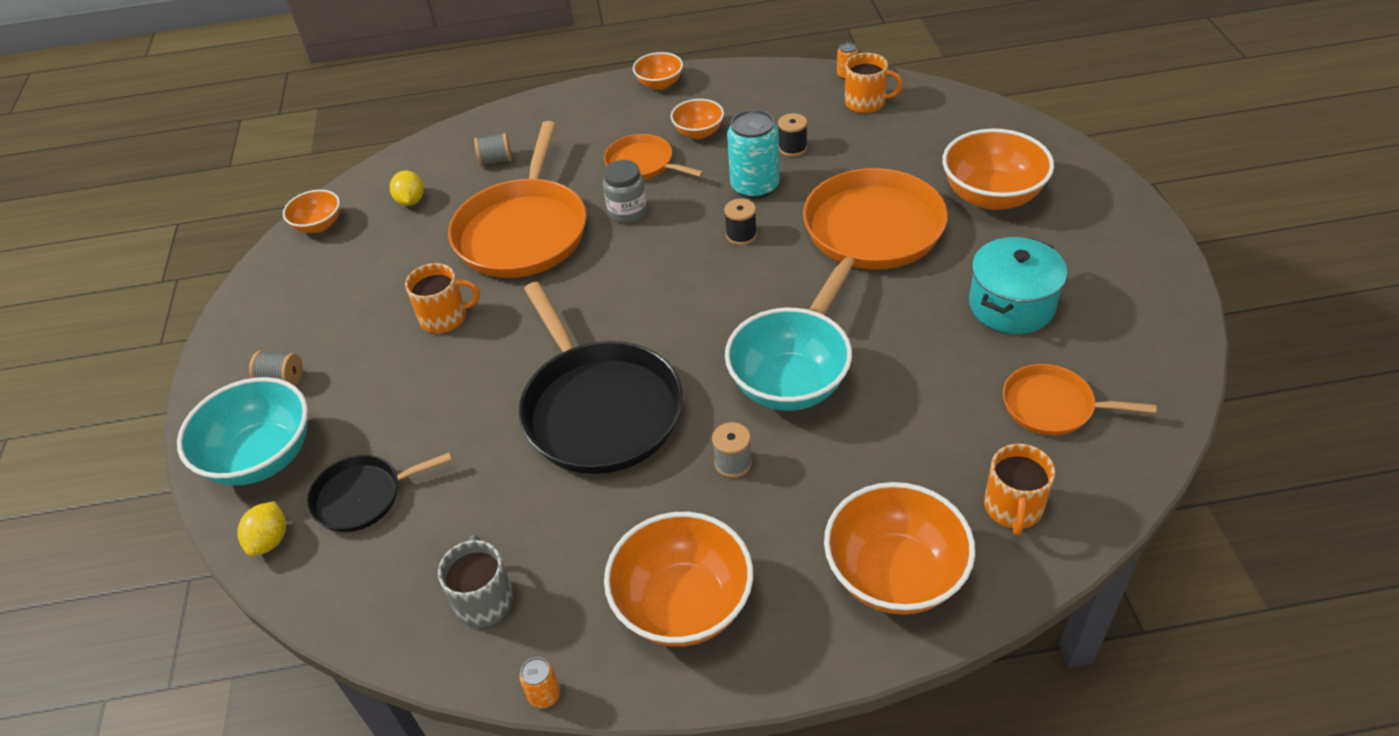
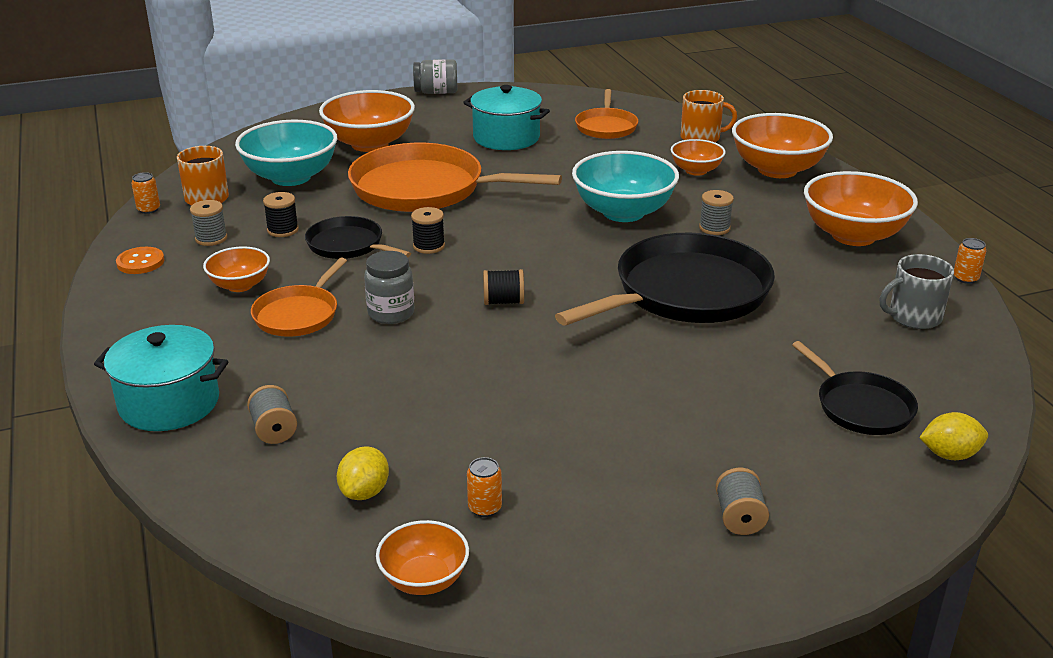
camera: 105 degrees left, 15 degrees down
turquoise bowl [177,377,308,485] -> turquoise bowl moved to [235,120,337,186]
yellow lemon [390,170,424,206] -> yellow lemon turned 45 degrees counterclockwise [337,446,389,500]
orange mug [405,263,480,333] -> none
orange pan [448,121,586,278] -> none
orange bowl [633,52,683,90] -> orange bowl moved to [671,139,726,176]
turquoise can [727,110,779,199] -> black pan [305,216,411,259]
none -> turquoise pot [94,325,229,431]
none -> orange button [116,247,164,274]
none -> grey spool [190,200,227,246]
none -> grey jar [413,59,458,94]
none -> orange can [467,457,502,517]
none -> black spool [483,269,524,305]

